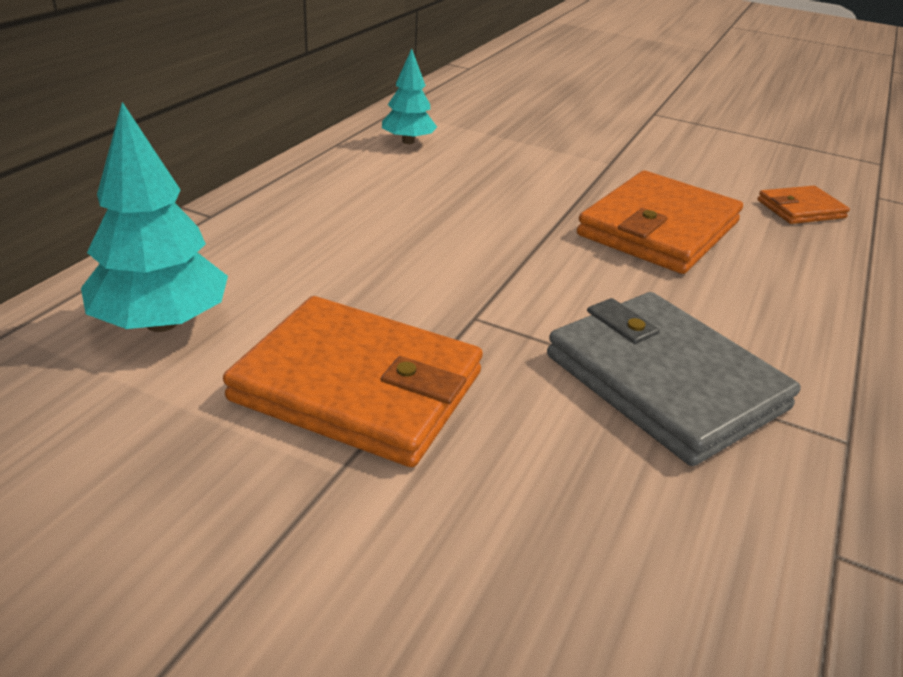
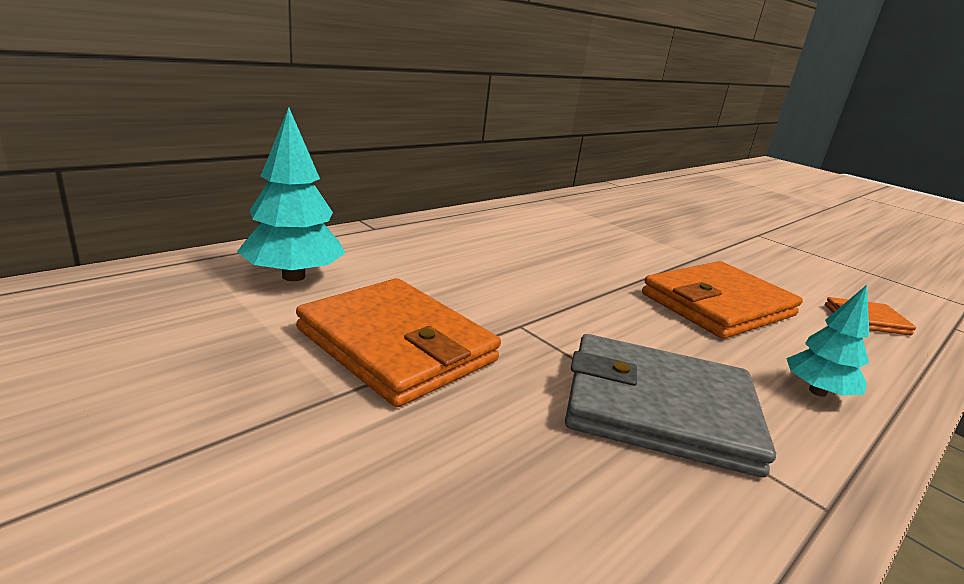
camera: 20 degrees right, 10 degrees down
turquoise tree [382,49,437,144] -> turquoise tree moved to [786,285,869,397]
grey wallet [547,292,801,466] -> grey wallet turned 60 degrees counterclockwise [565,334,776,478]

